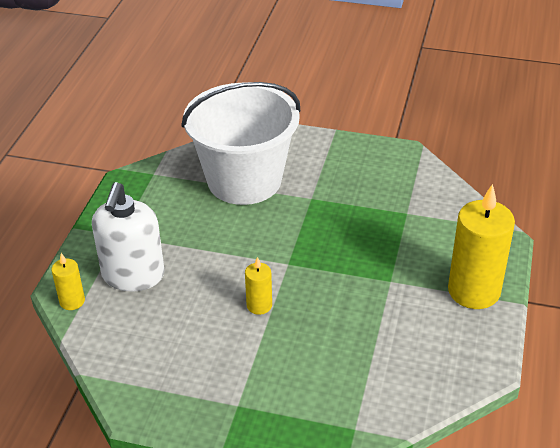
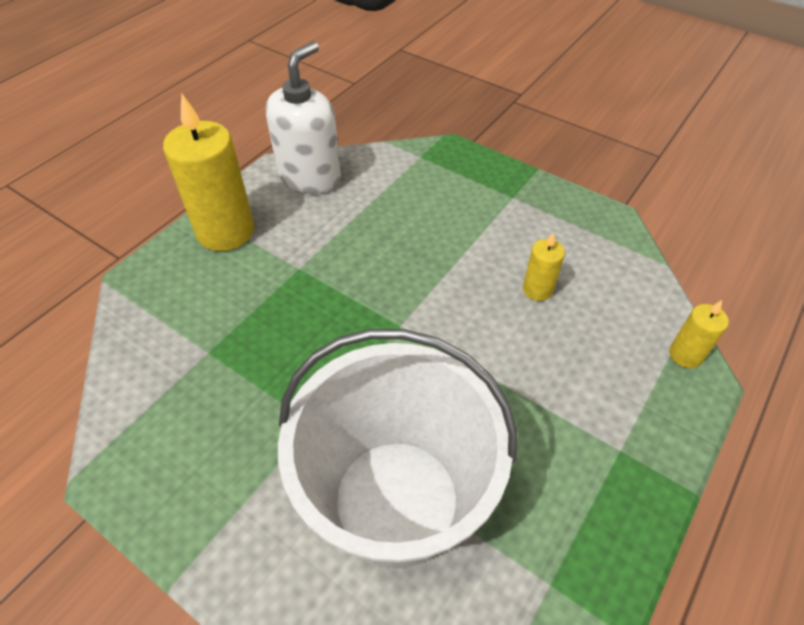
camera: 160 degrees left, 10 degrees up
white soap dispenser [92,182,165,292] -> white soap dispenser moved to [266,41,341,194]
yellow candle [245,257,272,315] -> yellow candle moved to [523,232,565,301]

